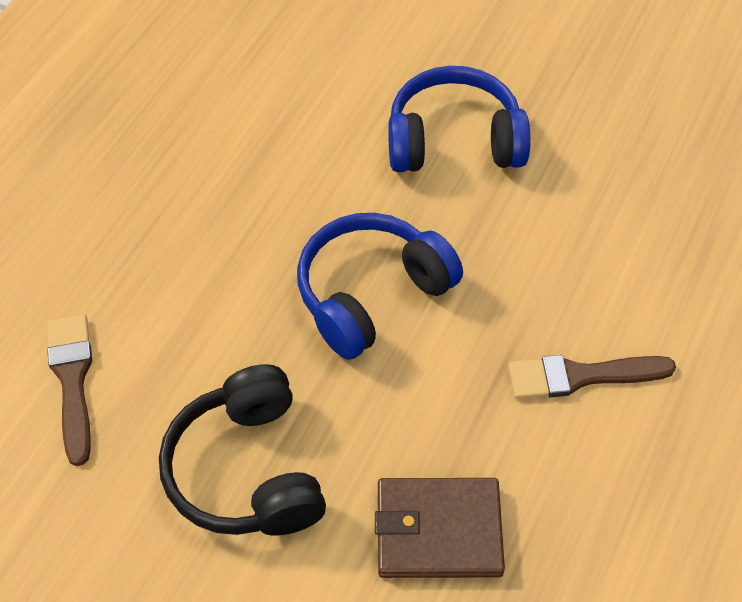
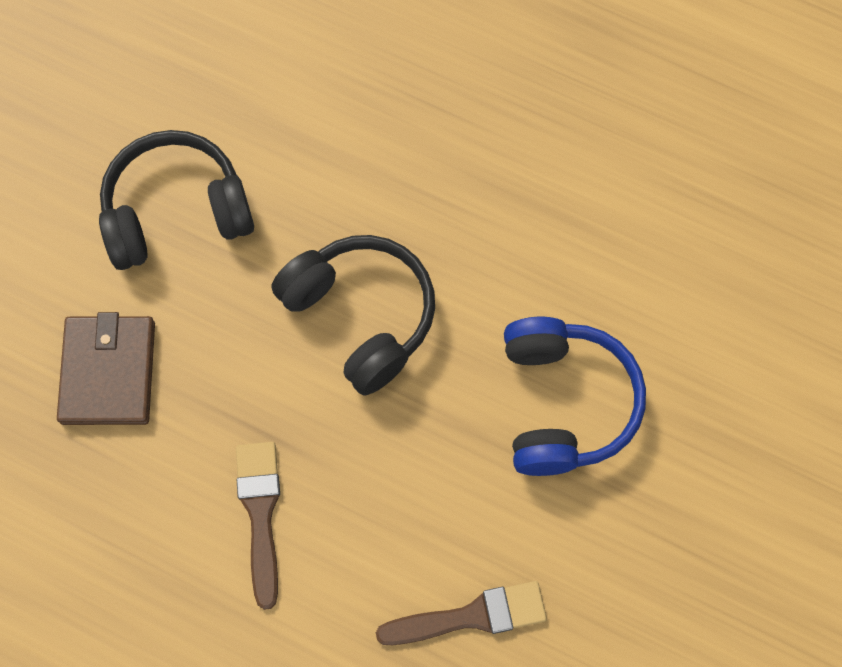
camera: 90 degrees right, 15 degrees up
brown brush [47,314,92,466] -> brown brush moved to [376,581,547,645]
blue headphones [297,213,463,360] -> black headphones [272,235,435,395]

